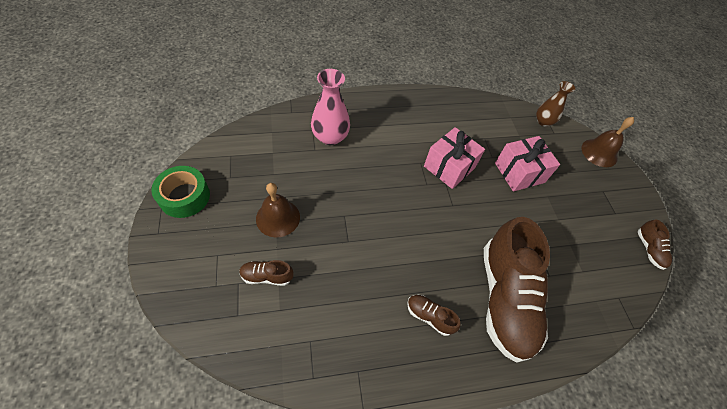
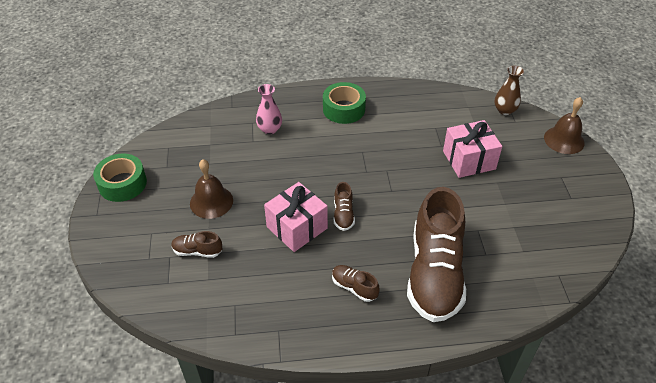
camera: 10 degrees right, 10 degrees down
pink vase [311,69,350,145] -> pink vase [256,84,282,134], size x0.66
pink gift [424,127,485,189] -> pink gift moved to [264,182,328,252]
brown shoe [638,219,672,270] -> brown shoe moved to [334,182,355,231]
none -> green tape [323,82,366,124]

